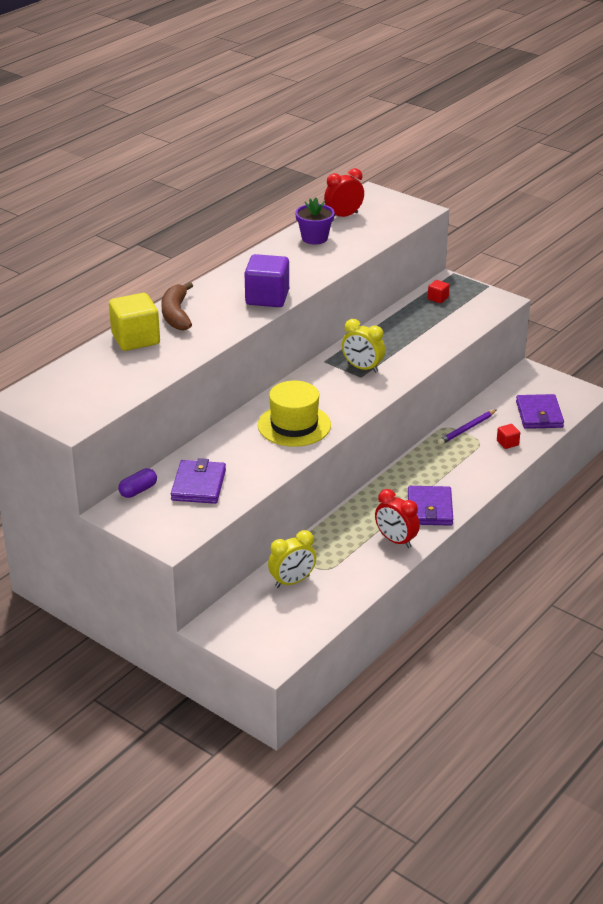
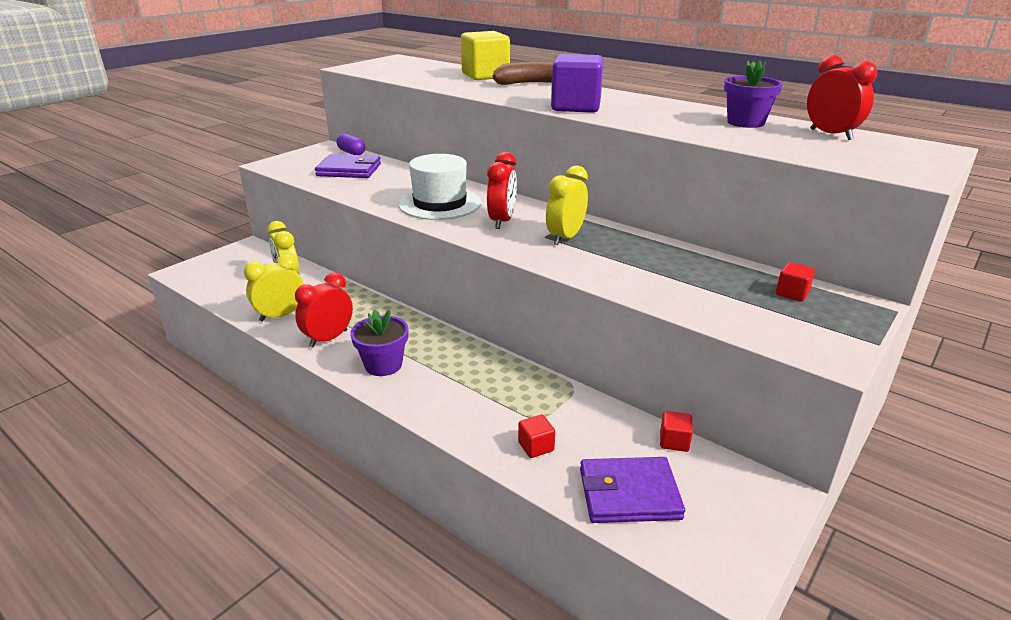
camera: 90 degrees right, 5 degrees down
yellow hat [258,381,331,447] -> white hat [398,154,481,220]
purple wallet [408,486,453,526] -> purple flower pot [350,309,409,376]
purple pencil [438,410,496,445] -> none
none -> yellow clock [244,254,304,322]
none -> red clock [487,152,517,229]
none -> red cube [660,411,693,452]

